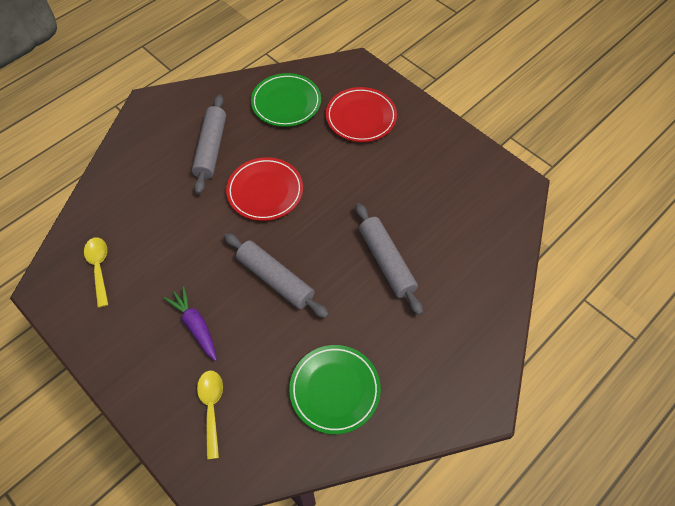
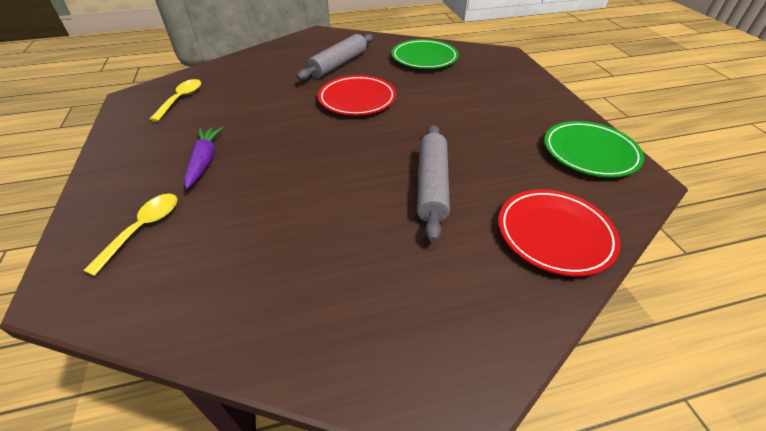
camera: 30 degrees right, 15 degrees down
grey rolling pin [224,233,329,318] -> none
green plate [289,345,381,434] -> green plate moved to [544,121,644,178]
red plate [326,87,397,142] -> red plate moved to [498,189,621,276]

